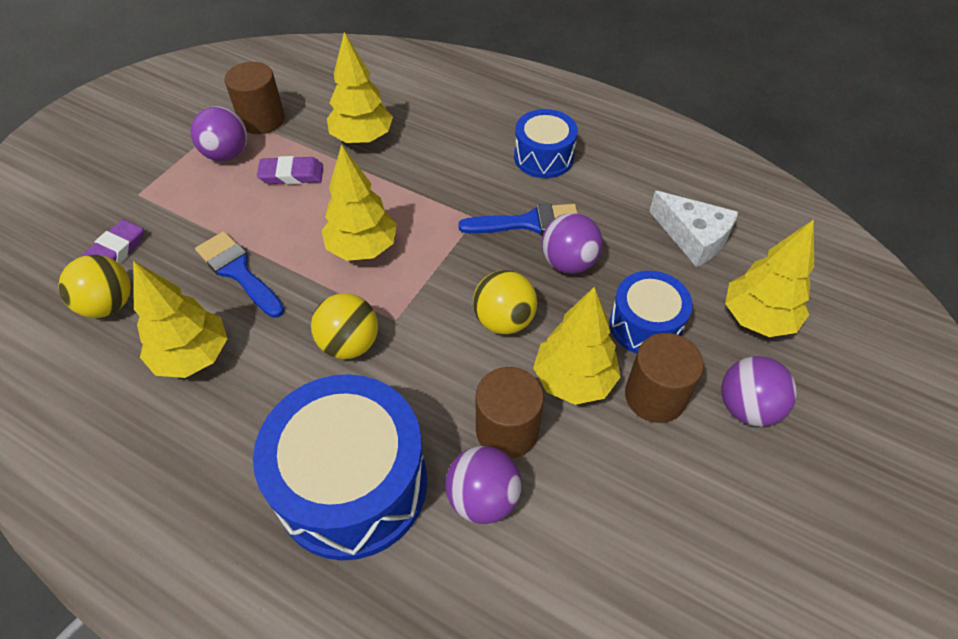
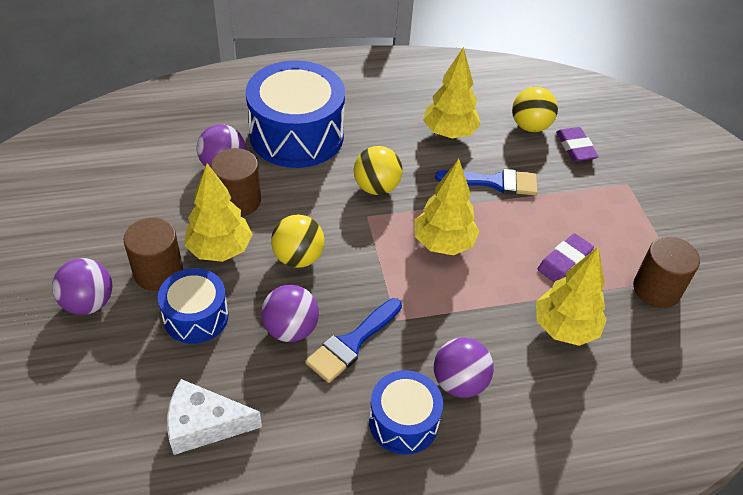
camera: 135 degrees right, 5 degrees down
purple ball [191,106,247,161] -> purple ball moved to [434,338,494,398]
yellow tree [725,219,814,337] -> none

